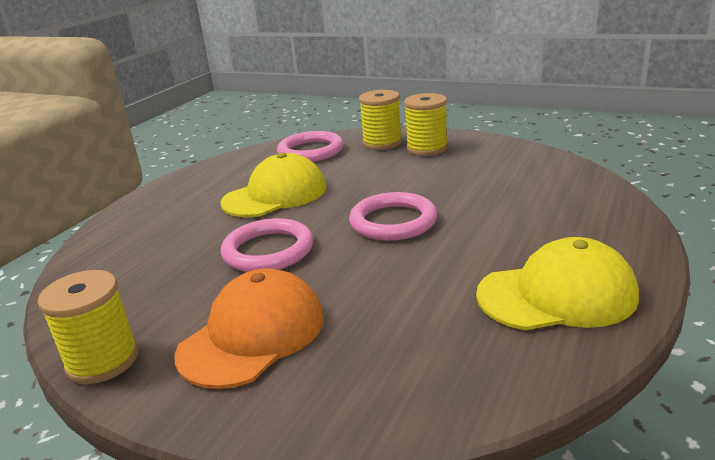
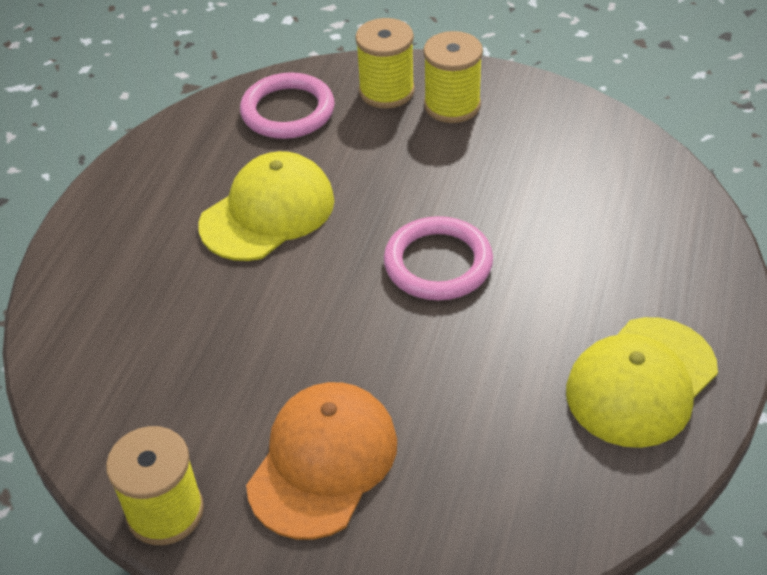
camera: 10 degrees left, 20 degrees up
pink ring [221,218,313,272] -> none
yellow cap [476,237,639,330] -> yellow cap turned 150 degrees clockwise [566,317,718,448]

